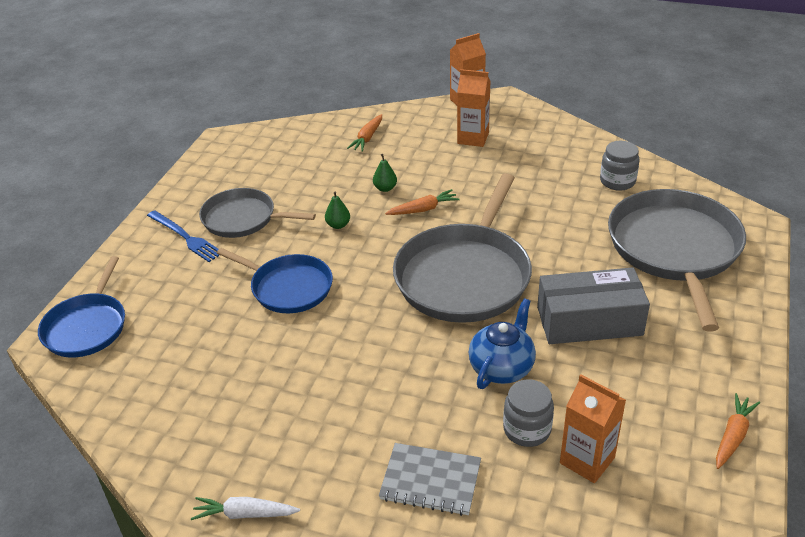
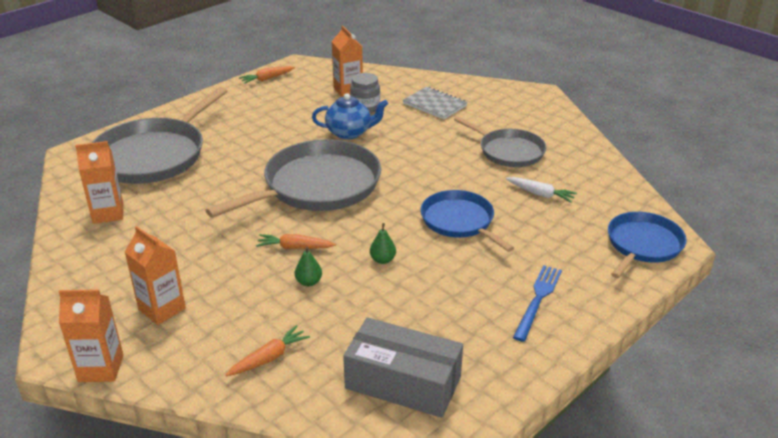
camera: 155 degrees left, 5 degrees down
blue fork [147,210,219,262] -> blue fork turned 45 degrees clockwise [513,265,562,342]
white carrot [191,497,300,520] -> white carrot moved to [506,177,577,202]
grey pan [199,188,316,238] -> grey pan moved to [454,116,546,167]
blue teapot [469,298,536,389] -> blue teapot turned 150 degrees counterclockwise [312,93,388,140]
grey box [537,267,650,344] -> grey box moved to [343,317,463,418]
grey jar [600,141,640,191] -> orange carton [75,141,123,224]

